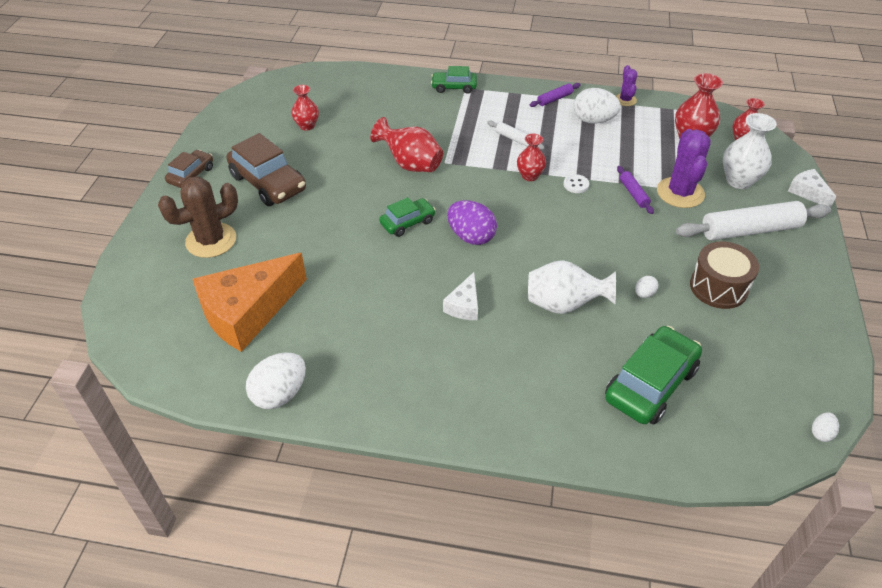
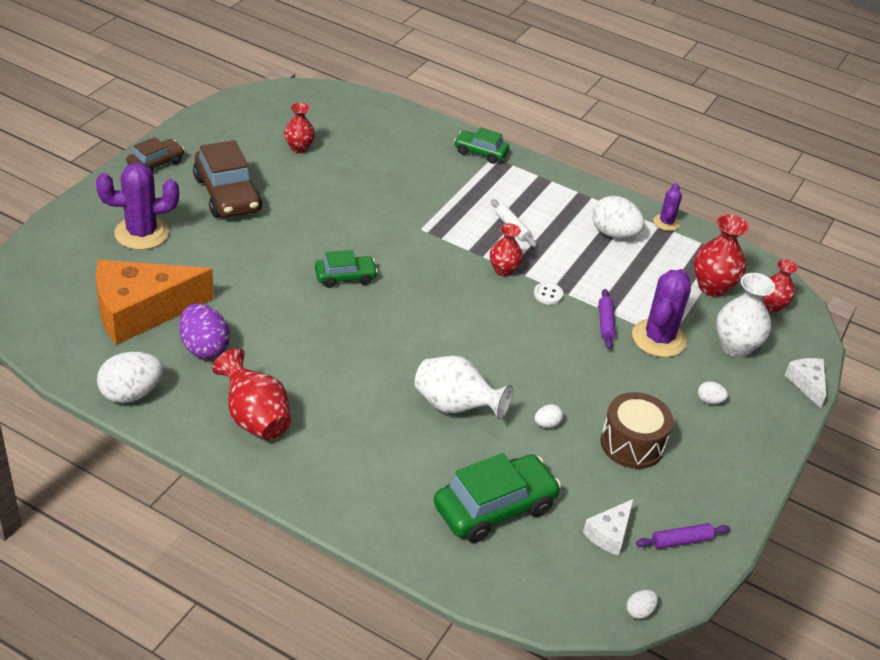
camera: 15 degrees right, 5 degrees down
brown cactus [158,176,238,258] -> purple cactus [96,163,179,250]
red vase [370,117,443,172] -> red vase moved to [212,348,291,440]
white cheese [443,272,478,320] -> white cheese moved to [583,499,634,556]
purple egg [447,200,497,245] -> purple egg moved to [179,303,230,359]
purple rolling pin [530,83,581,107] -> purple rolling pin moved to [636,523,730,549]
white rolling pin [676,201,831,240] -> white egg [698,381,728,404]

